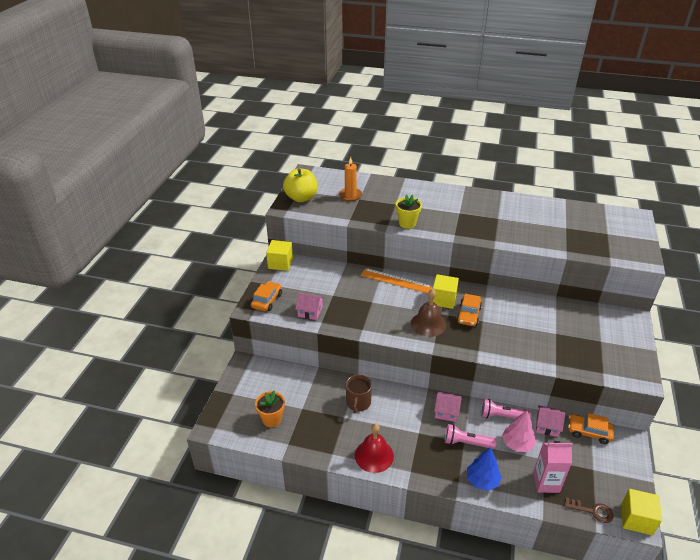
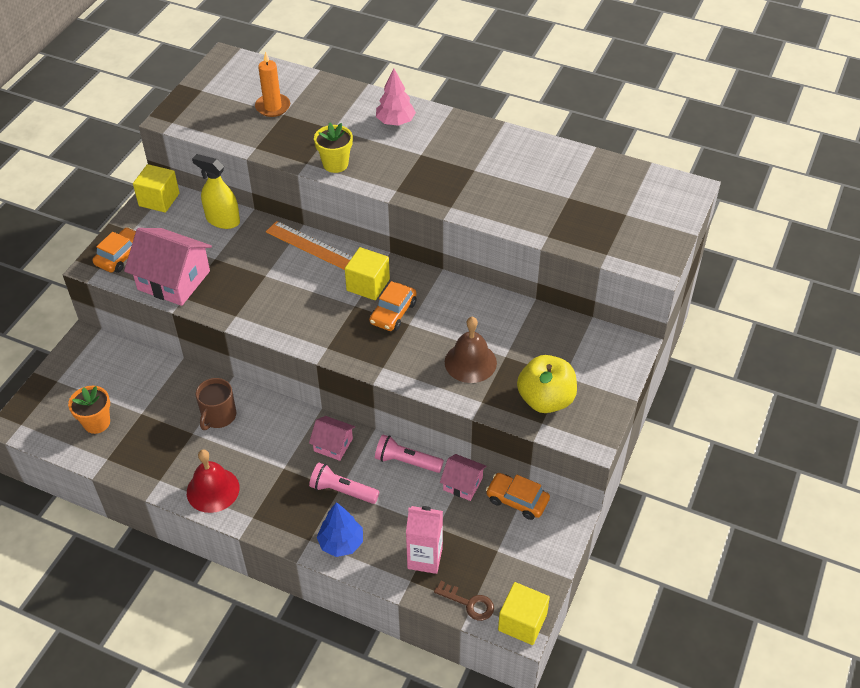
camera: 10 degrees right, 10 degrees up
yellow apple [283,169,317,202] -> yellow apple moved to [517,355,577,413]
pink house [295,293,324,320] -> pink house [124,228,212,306], size x1.87
brown bell [411,289,446,337] -> brown bell moved to [445,317,497,383]
pink tree [502,411,535,452] -> pink tree moved to [376,68,416,126]
none -> yellow spray bottle [192,154,240,229]

